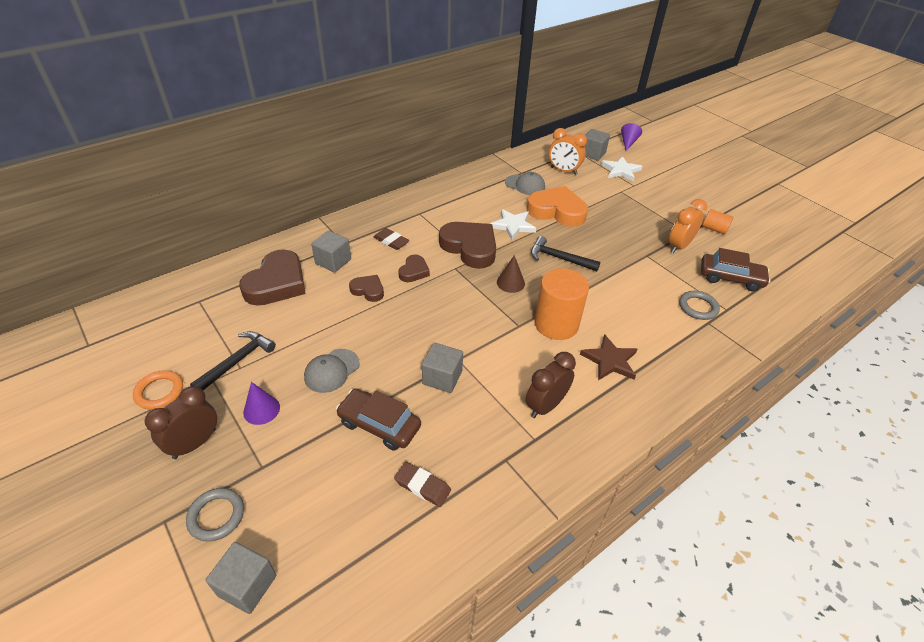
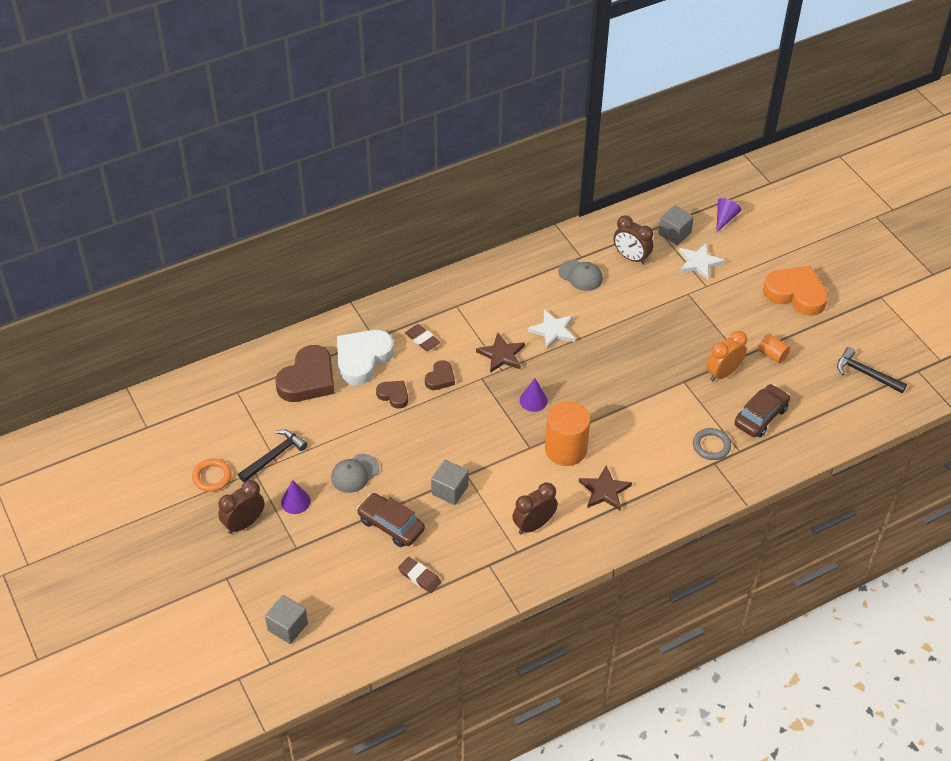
camera: 10 degrees right, 5 degrees up
grey ring [186,488,244,542] -> none
grey cube [311,231,351,273] -> white heart [337,330,394,385]
brown heart [439,222,496,269] -> brown star [476,332,525,373]
brown cone [497,255,525,293] -> purple cone [520,378,548,412]
orange heart [527,186,588,227] -> orange heart moved to [763,266,828,316]
black hammer [531,236,600,271] -> black hammer moved to [837,347,907,393]
orange clock [549,128,587,175] -> brown clock [614,216,654,265]
brown car [701,248,770,292] -> brown car turned 75 degrees counterclockwise [734,384,790,437]

